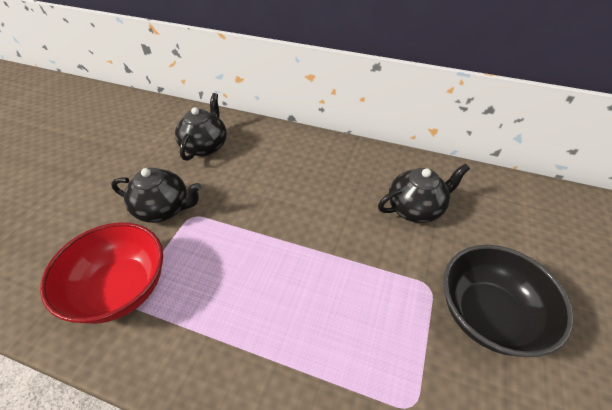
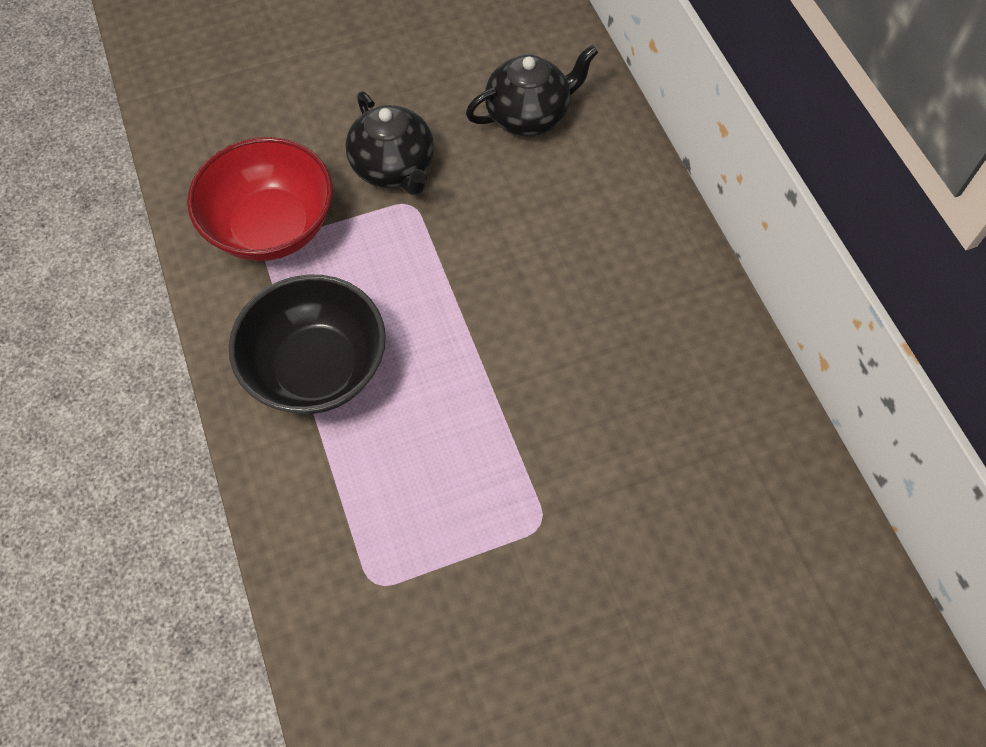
camera: 50 degrees right, 15 degrees up
black teapot [378,164,470,223] -> none
black bowl [443,245,574,357] -> black bowl moved to [229,275,386,414]

